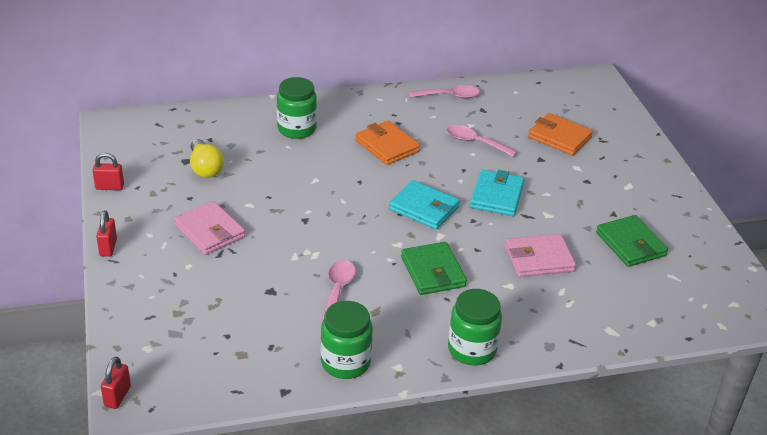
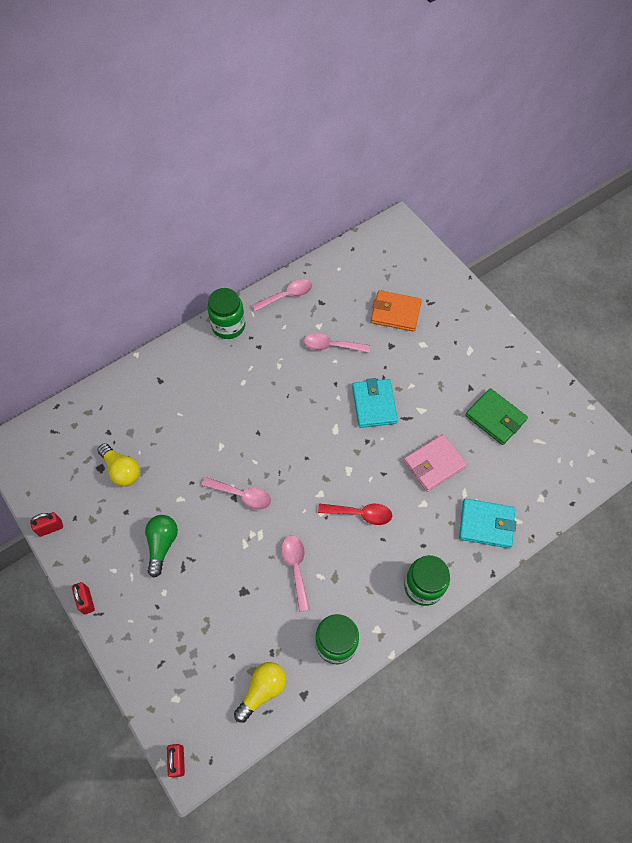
camera: 20 degrees left, 25 degrees up
pink wallet [174,201,245,255] -> green light bulb [145,515,178,578]
green jar [277,77,317,139] -> green jar moved to [207,288,245,339]
orange wallet [355,121,420,165] -> none
turquoise wallet [389,180,460,230] -> turquoise wallet moved to [459,499,516,548]
green wallet [401,242,467,295] -> red spoon [318,504,392,525]
none -> pink spoon [202,477,271,510]
none -> yellow light bulb [234,662,287,723]

